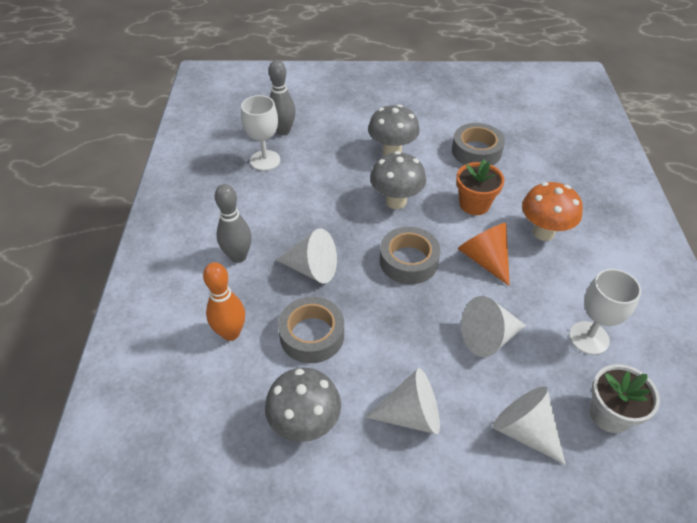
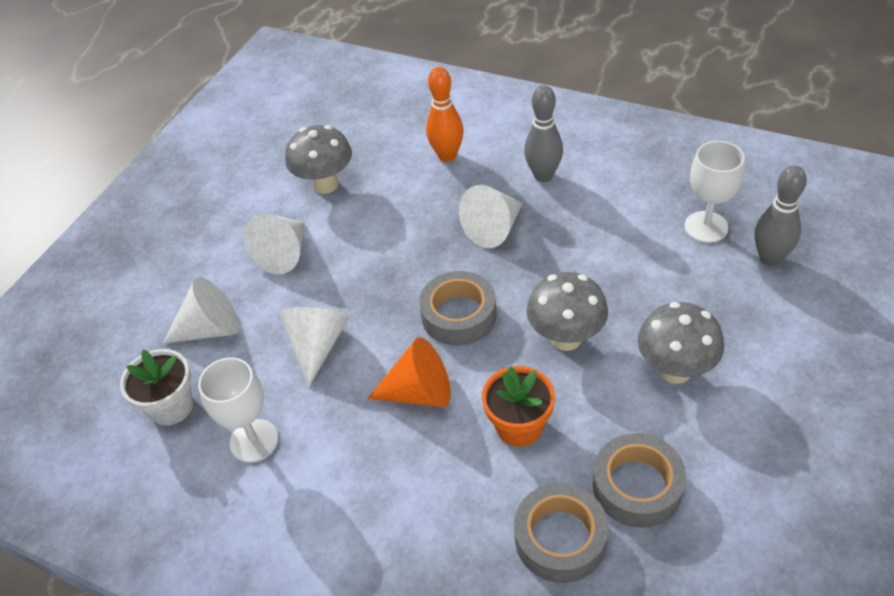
camera: 120 degrees right, 0 degrees up
grey tape [278,297,344,363] -> grey tape moved to [514,483,608,583]
orange mushroom [522,182,583,241] -> none

